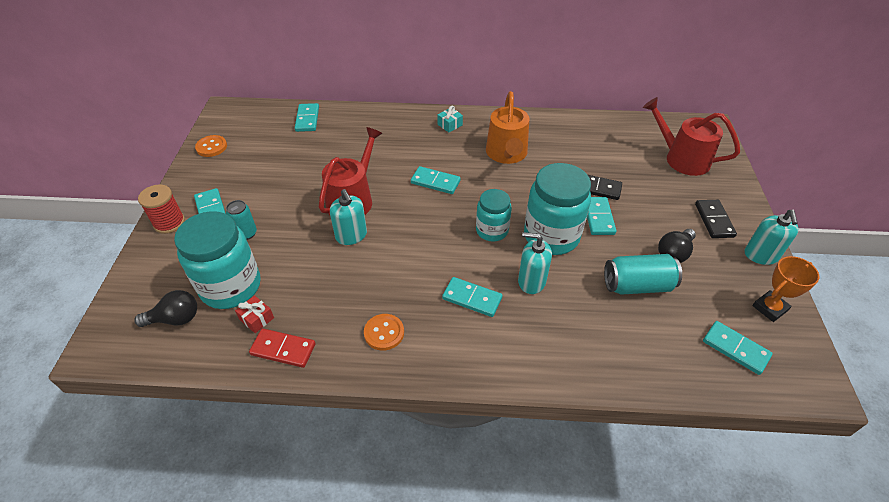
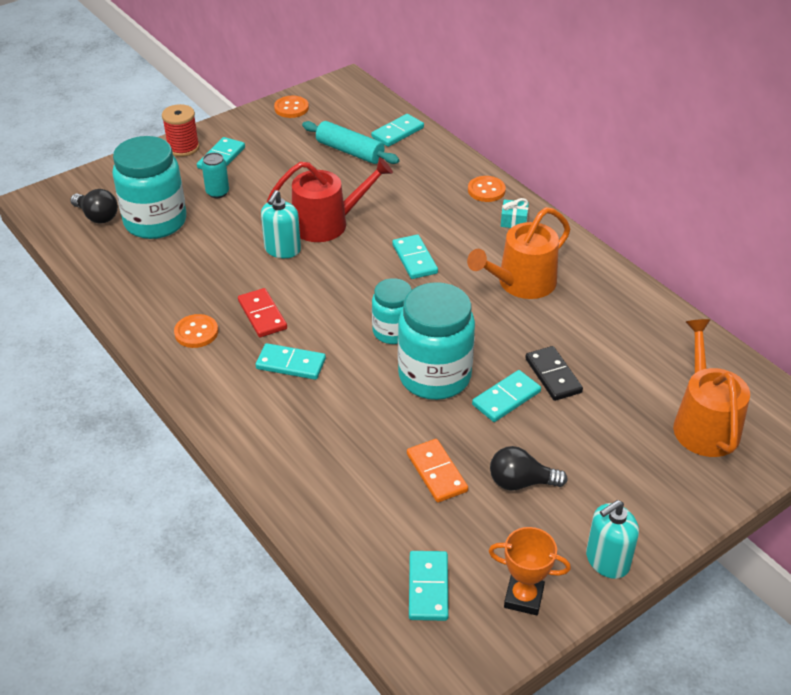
camera: 50 degrees right, 5 degrees down
red gift [235,295,274,333] -> none
red domino [249,329,315,368] -> red domino moved to [238,288,287,337]
turquoise domino [442,277,502,317] -> turquoise domino turned 60 degrees counterclockwise [256,343,326,380]
turquoise soap dispenser [518,232,552,294] -> none
turquoise can [604,254,682,294] -> orange domino [407,439,468,502]
red watering can [643,97,740,176] -> orange watering can [673,319,750,457]
black domino [695,200,737,238] -> none
none -> turquoise rolling pin [302,121,400,164]
none -> orange button [468,176,506,202]

